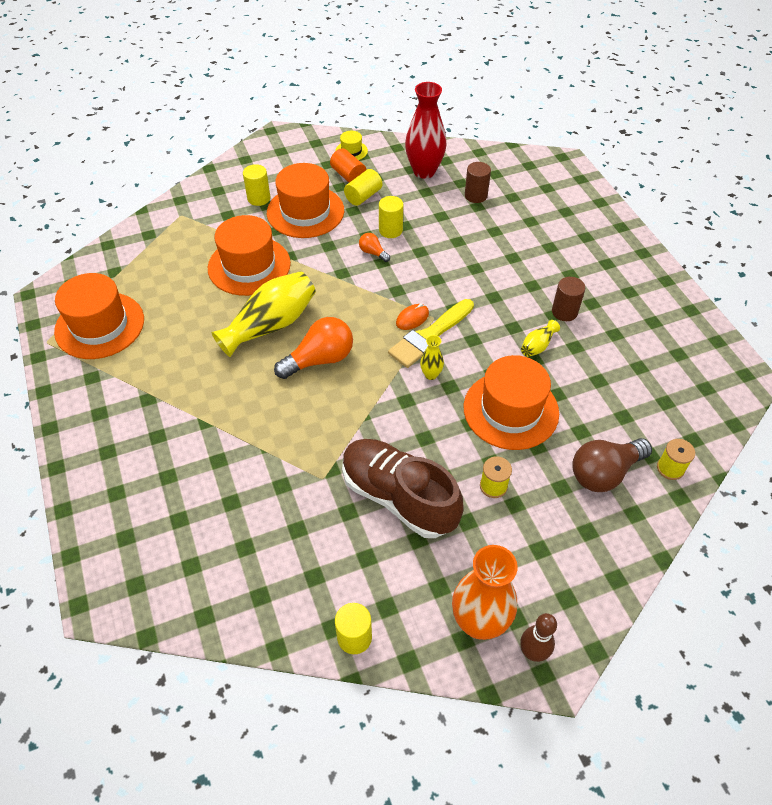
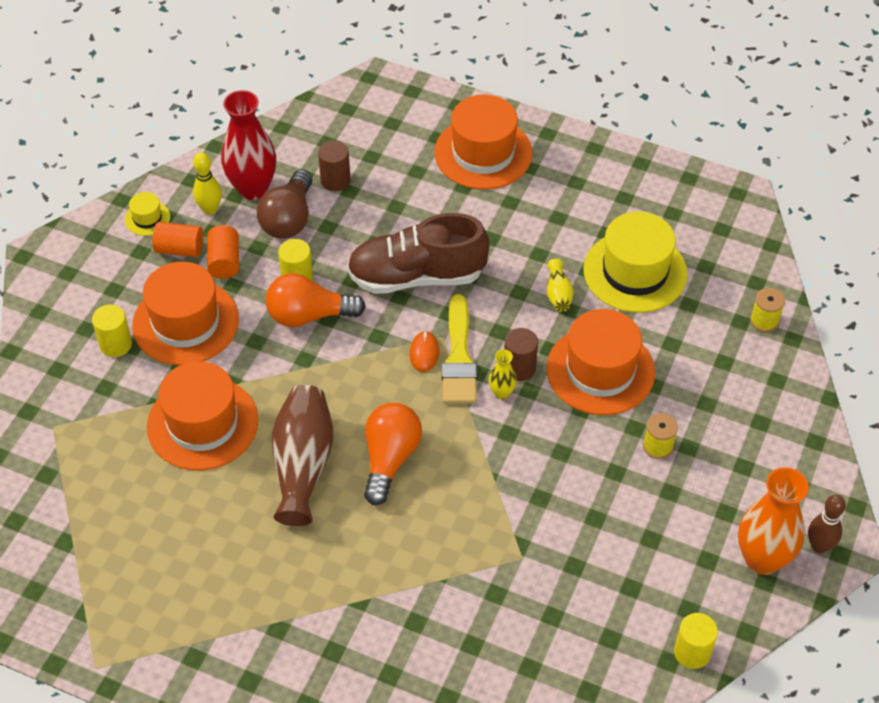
camera: 45 degrees left, 0 degrees up
orange hat [54,273,144,359] -> orange hat moved to [434,95,532,190]
yellow vase [212,271,316,357] -> brown vase [272,385,333,526]
brown shoe [342,439,464,538] -> brown shoe moved to [347,213,490,294]
yellow cylinder [344,169,382,206] -> orange cylinder [207,225,239,279]
orange light bulb [359,233,390,262] -> orange light bulb [266,273,366,327], size x2.03
brown cylinder [552,277,585,321] -> brown cylinder moved to [504,328,538,381]
brown light bulb [572,438,652,492] -> brown light bulb moved to [257,169,312,238]
none -> yellow bowling pin [193,152,222,215]
none -> yellow hat [583,212,688,313]

